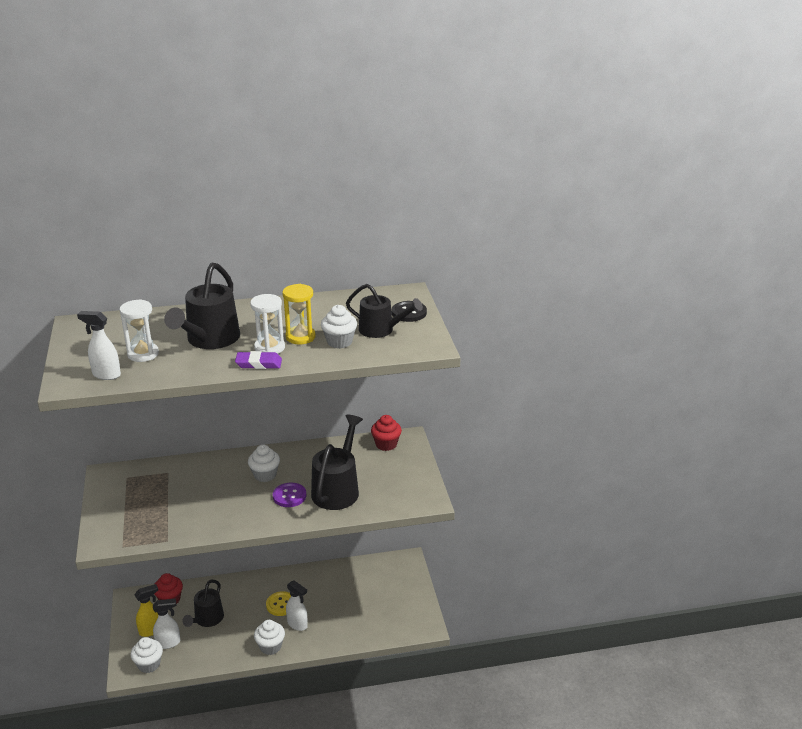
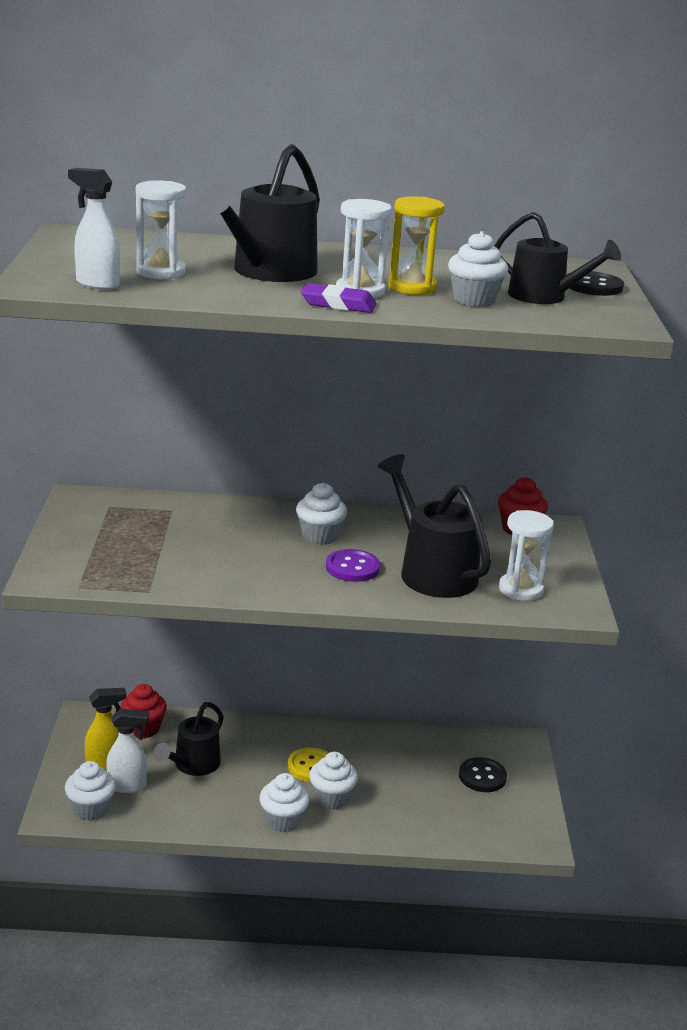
camera: 10 degrees right, 5 degrees down
white spray bottle [286,581,308,631] -> white cupcake [309,752,358,810]
black watering can [311,415,363,510] -> black watering can turned 60 degrees counterclockwise [378,454,491,598]
none -> black button [459,757,507,792]
none -> white hourglass [499,510,554,601]

